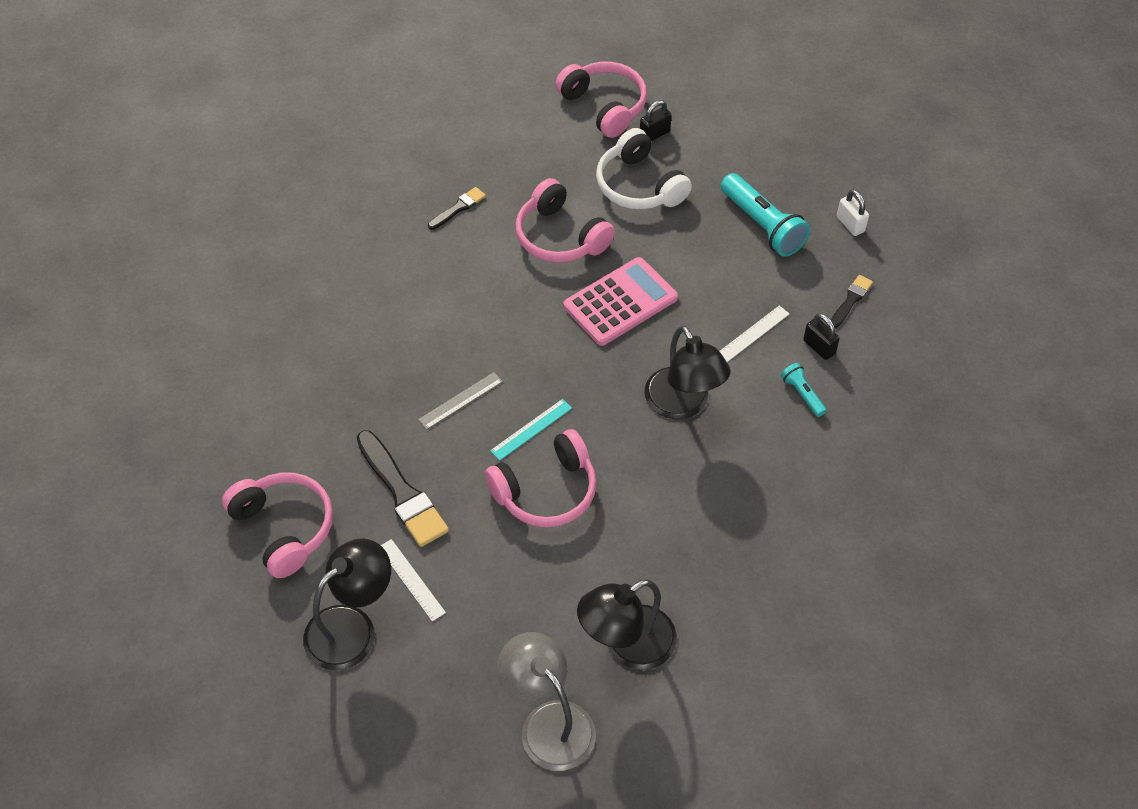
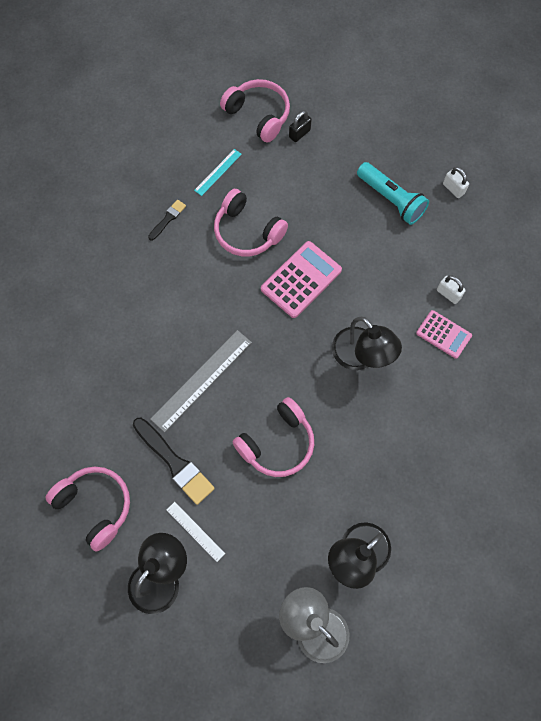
camera: 10 degrees left, 15 degrees up
grey ruler [418,372,503,430] -> grey ruler [150,330,252,433], size x1.85
turquoise ruler [490,399,572,461] -> turquoise ruler moved to [194,149,242,196]
white headphones [596,128,692,209] -> none
white ruler [719,305,789,362] -> none
turquoise flashlight [781,363,827,417] -> pink calculator [416,310,472,359]
black padlock [803,313,840,360] -> white padlock [437,275,466,304]
black brush [831,275,873,328] -> none

